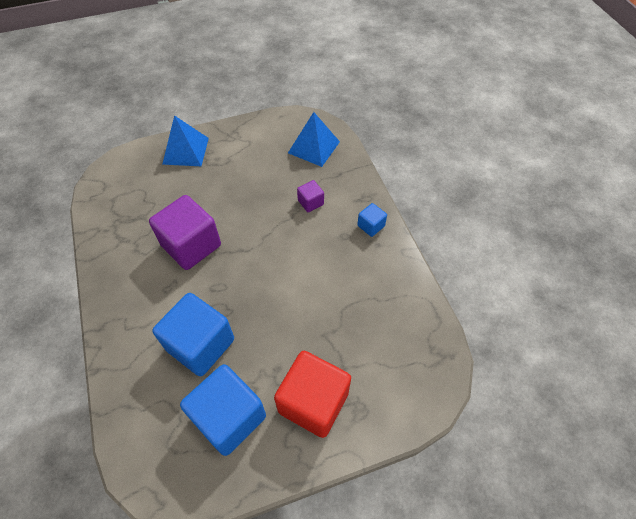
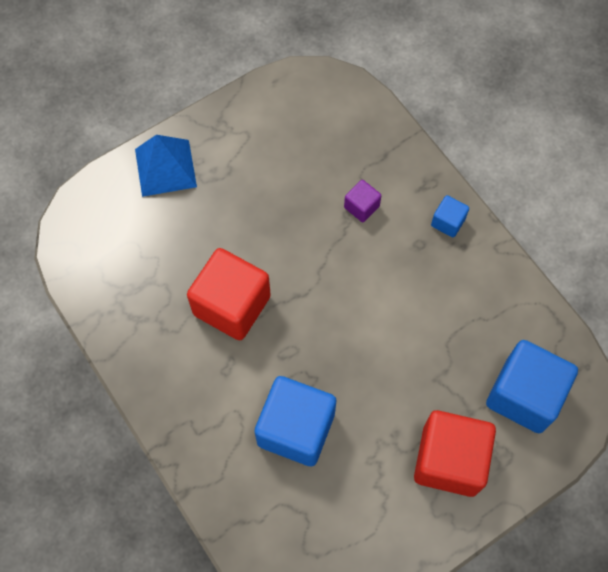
camera: 15 degrees left, 10 degrees up
purple cube [149,195,221,270] -> red cube [187,248,271,340]
blue cube [180,364,266,456] -> blue cube moved to [486,340,578,433]
blue pyramid [288,112,340,167] -> none

